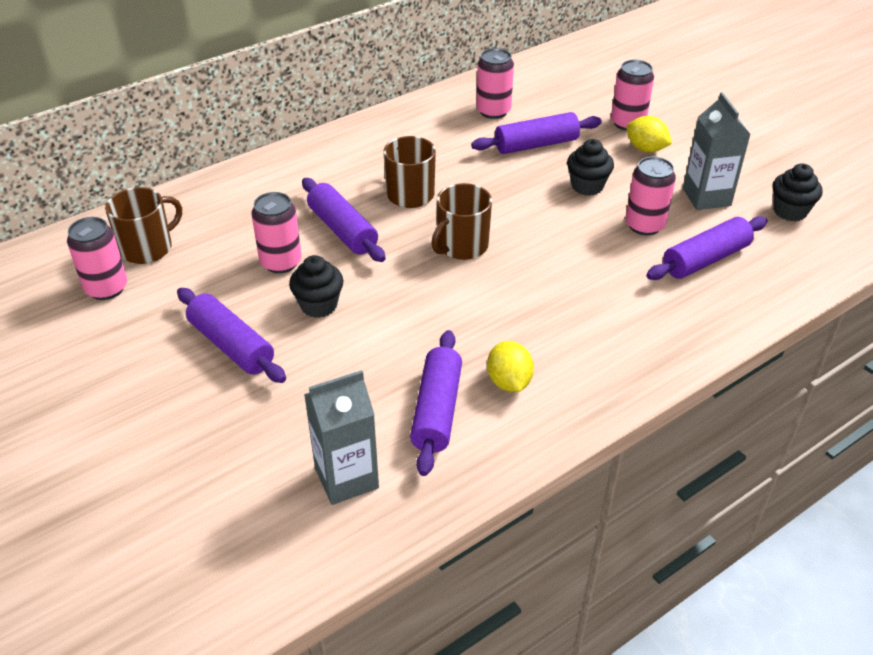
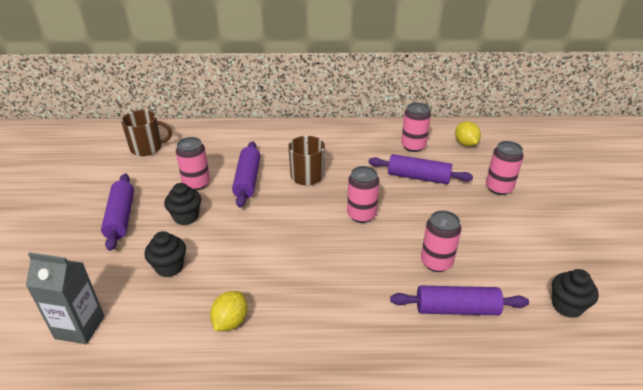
camera: 35 degrees right, 5 degrees down
pink can [67,217,127,300] -> pink can moved to [347,166,380,223]
purple rolling pin [410,330,462,476] -> none
brown mug [431,183,492,260] -> none
black cupcake [567,139,614,196] -> black cupcake moved to [145,231,186,277]
yellow lemon [626,116,672,152] -> yellow lemon moved to [455,121,481,147]
grey carton [683,92,751,210] -> none

